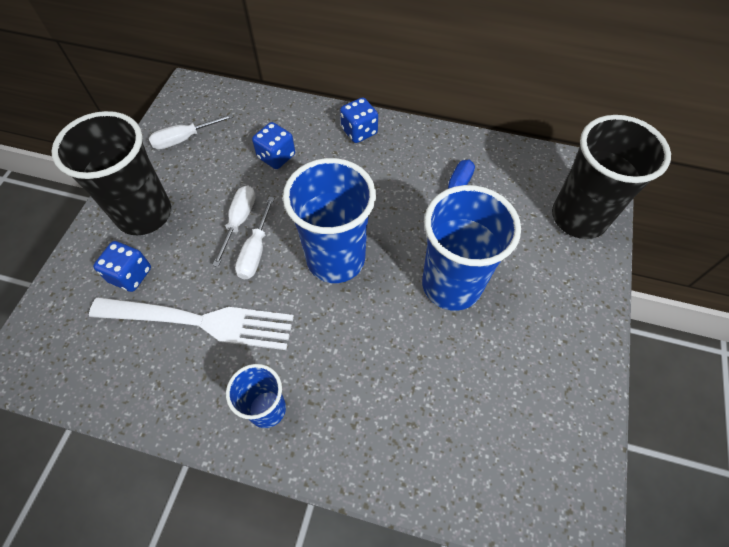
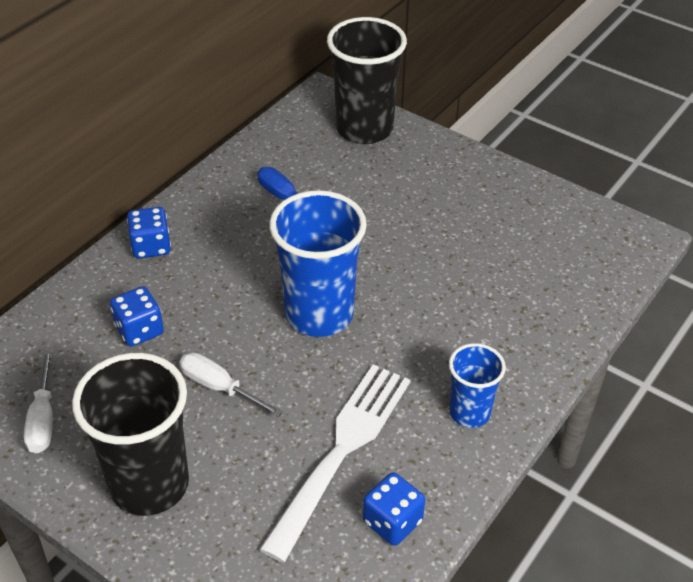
camera: 70 degrees left, 15 degrees down
blue dice [93,241,151,292] -> blue dice moved to [363,473,425,546]
white screwdriver [235,197,274,279] -> none
blue cup [422,185,521,311] -> none

